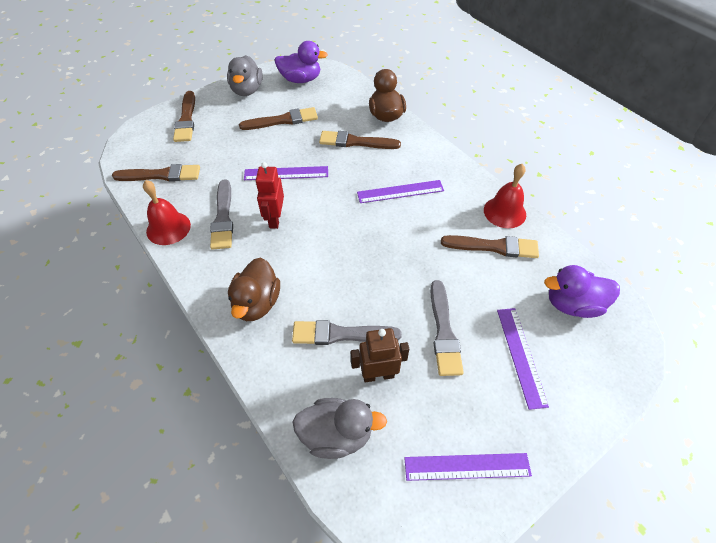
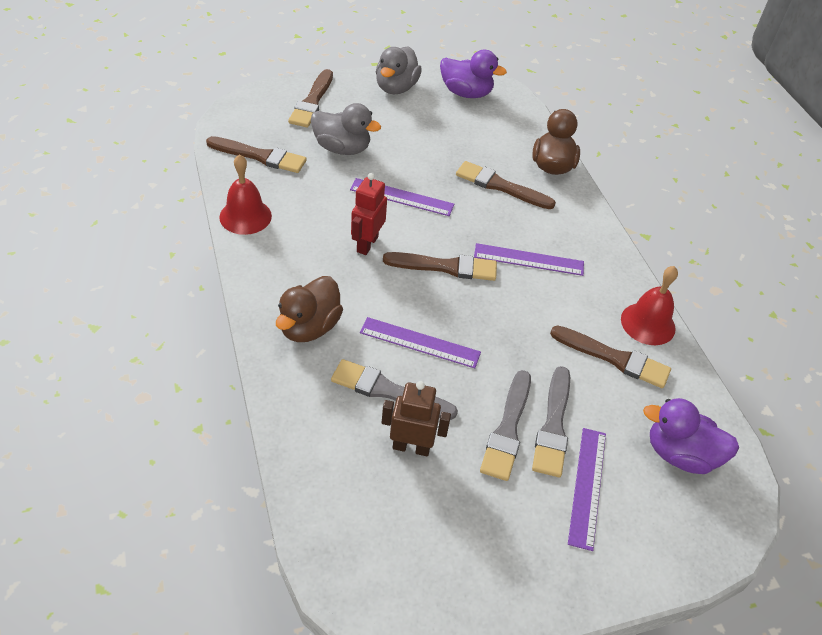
camera: 15 degrees right, 5 degrees down
grey brush [210,179,233,250] -> grey brush moved to [532,366,570,477]
brown brush [239,107,318,130] -> brown brush moved to [383,252,497,281]
grey duck [293,398,387,459] -> grey duck moved to [311,103,381,155]
purple ruler [404,453,532,481] -> purple ruler moved to [360,317,481,368]

